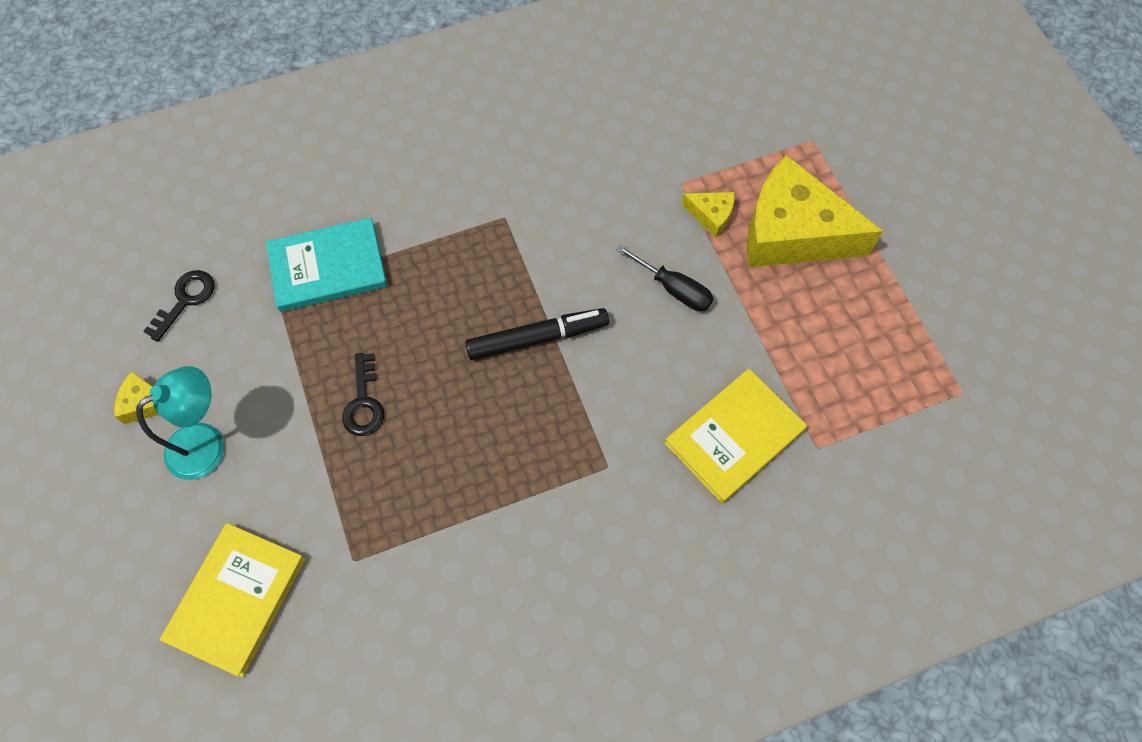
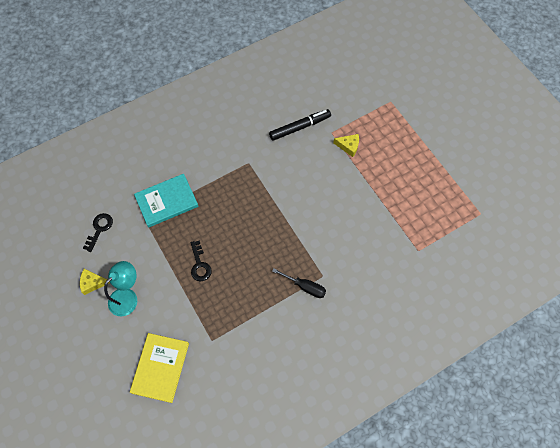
camera: 10 degrees left, 0 degrees up
black marker [465,308,609,360] -> black marker moved to [269,109,331,141]
black screwdriver [616,245,713,311] -> black screwdriver moved to [272,268,326,298]
yellow book [665,369,807,503] -> none
yellow cheese [746,155,883,267] -> none

